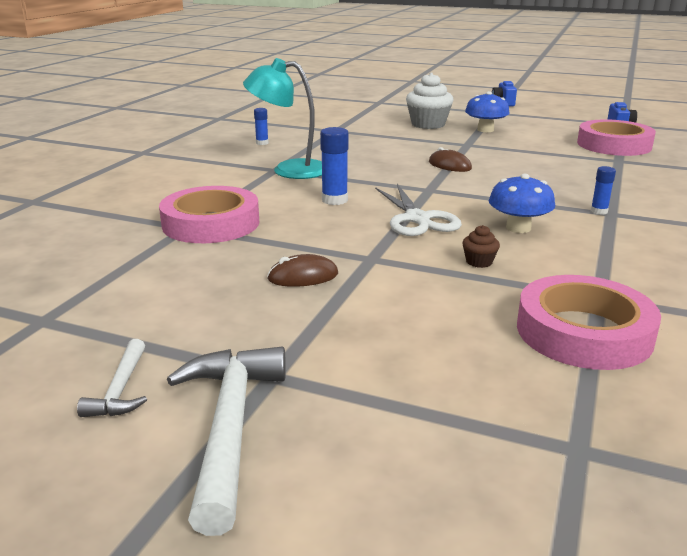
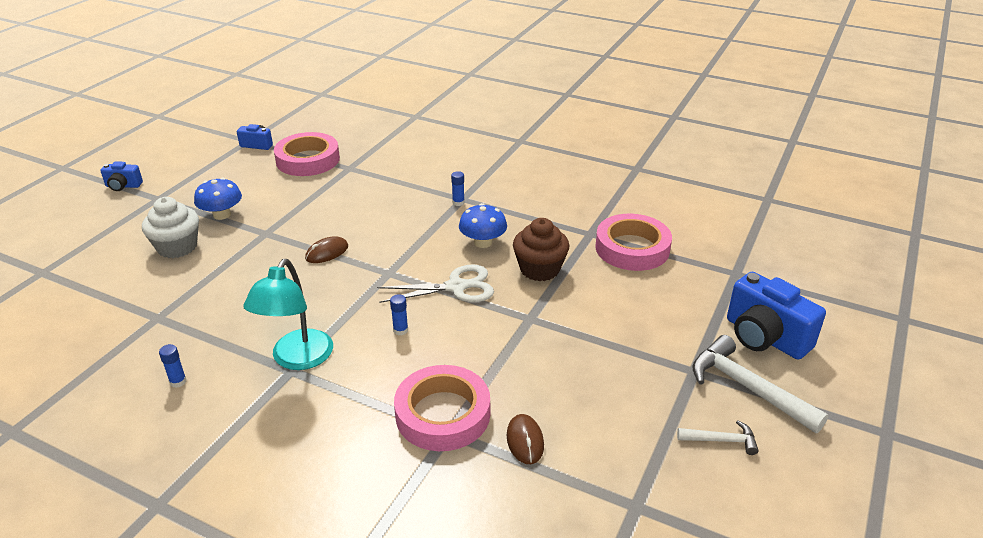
camera: 85 degrees left, 10 degrees up
white hammer [167,347,286,536] -> white hammer turned 45 degrees clockwise [692,335,829,433]
brown mouse [267,254,338,287] -> brown mouse moved to [507,414,544,464]
blue glue stick [320,127,349,205] -> blue glue stick [390,294,408,335], size x0.61
brown cupcake [462,225,500,268] -> brown cupcake [513,218,569,281], size x2.16
none -> blue camera [727,272,826,360]

